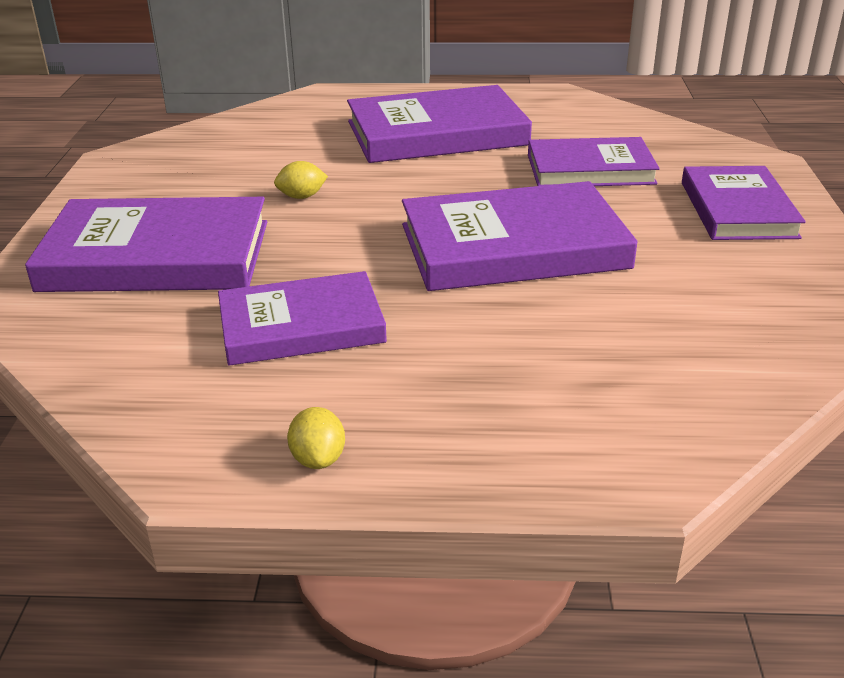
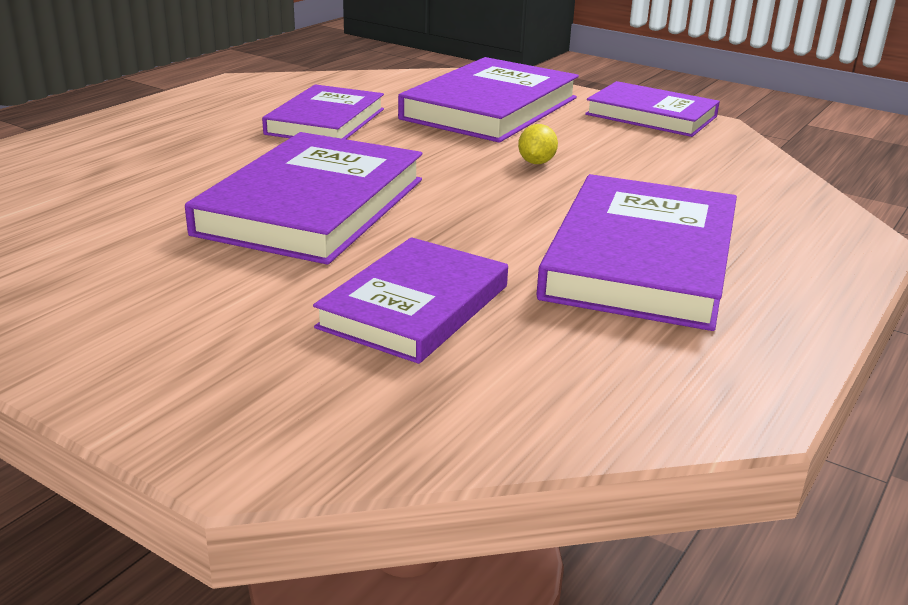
camera: 120 degrees right, 5 degrees down
yellow lemon [287,407,345,469] -> none
purple book [682,166,806,240] -> purple book moved to [585,81,720,137]

